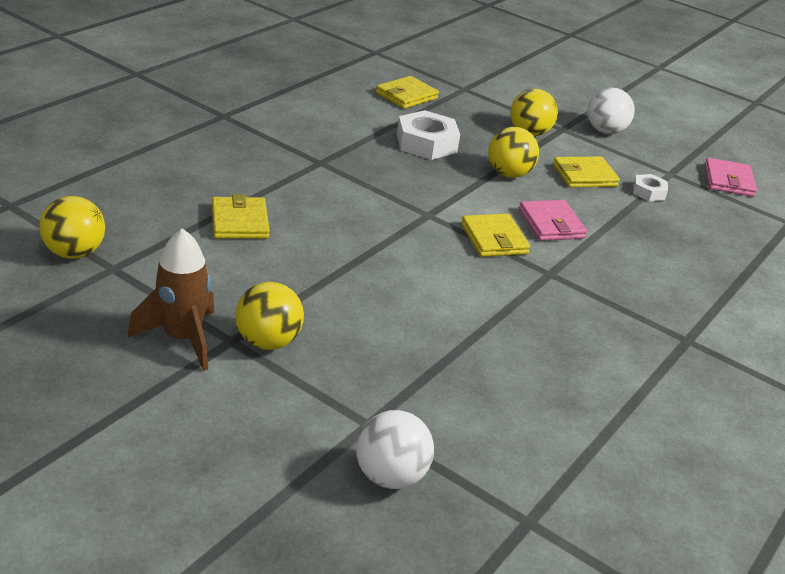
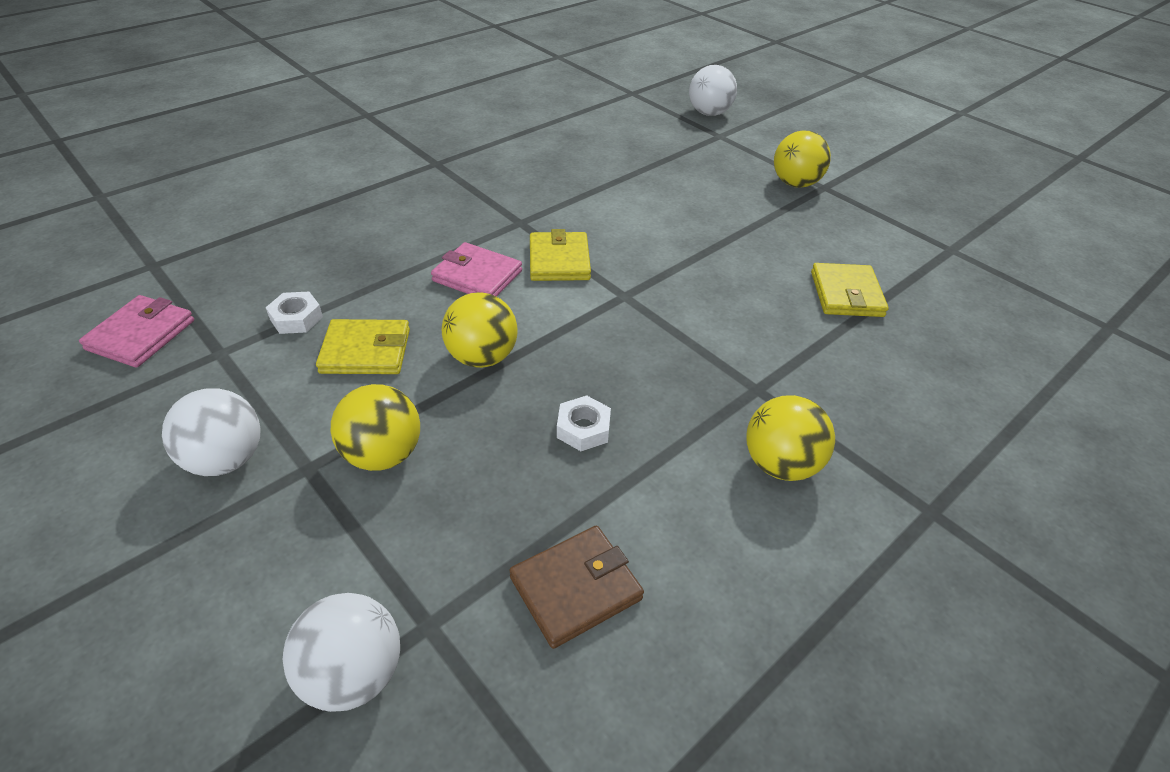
camera: 165 degrees left, 10 degrees up
yellow ball [39,196,105,259] -> yellow ball moved to [746,395,835,481]
brown rocket [127,228,215,371] -> none
yellow wallet [376,76,439,109] -> brown wallet [509,526,644,649]
white nut [397,110,460,160] -> white nut [557,395,611,451], size x0.55
pink wallet [519,200,587,241] -> pink wallet turned 60 degrees counterclockwise [431,242,522,297]
none -> white ball [283,593,400,712]

